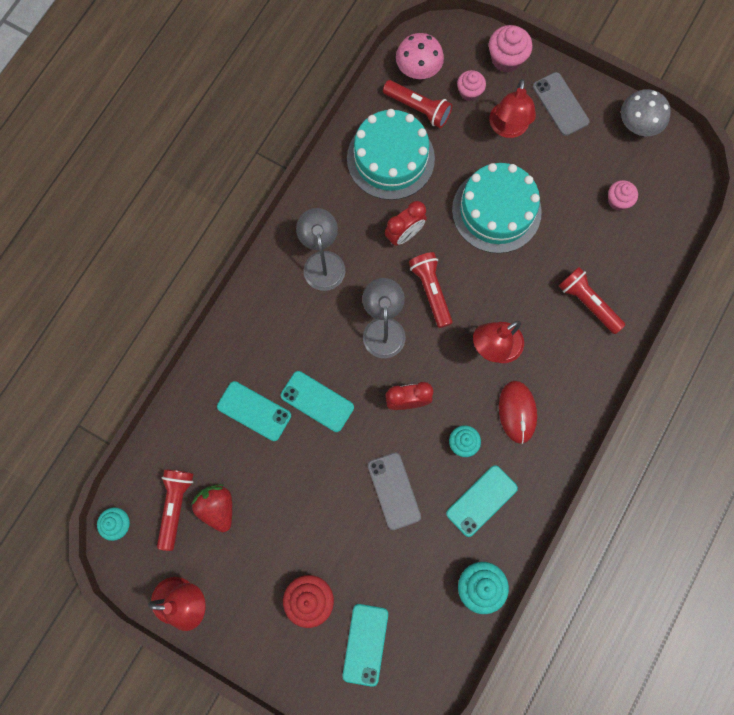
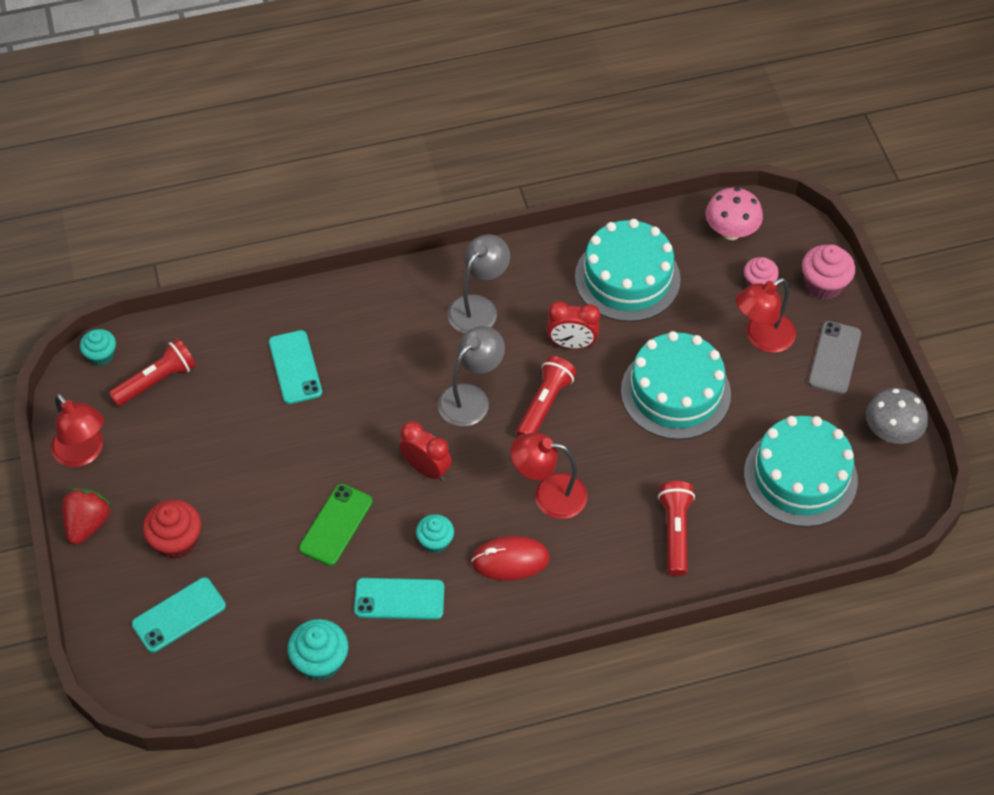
camera: 45 degrees right, 20 degrees down
red strawberry [191,484,232,532] -> red strawberry moved to [62,488,112,544]
turquoise phone [280,371,354,432] -> none
grey phone [368,453,421,530] -> green phone [299,484,373,566]
red flashlight [383,80,452,128] -> none
red mouse [499,381,537,444] -> red mouse turned 45 degrees clockwise [471,536,550,580]
pink cupcake [608,180,638,211] -> turquoise cake [744,416,858,527]

